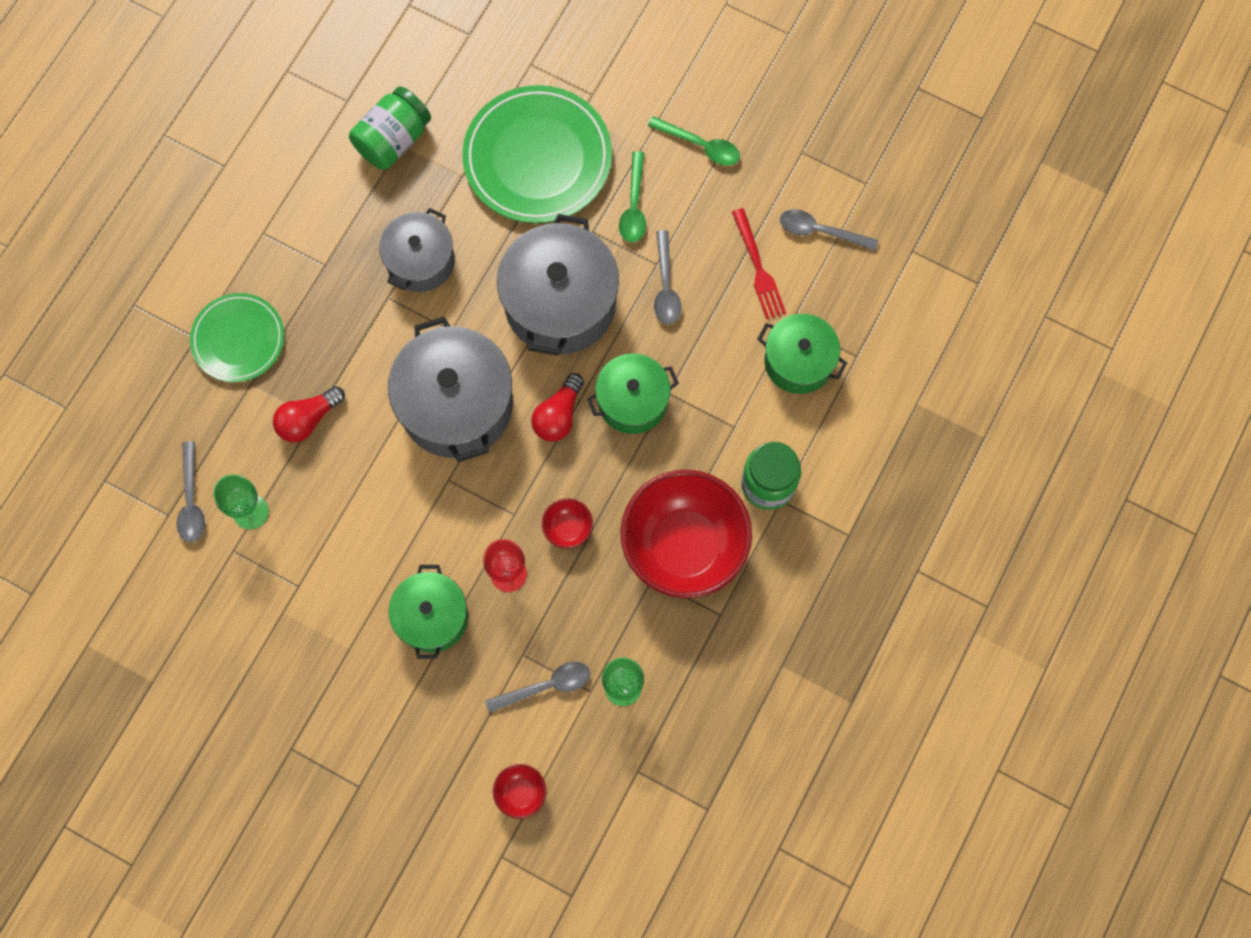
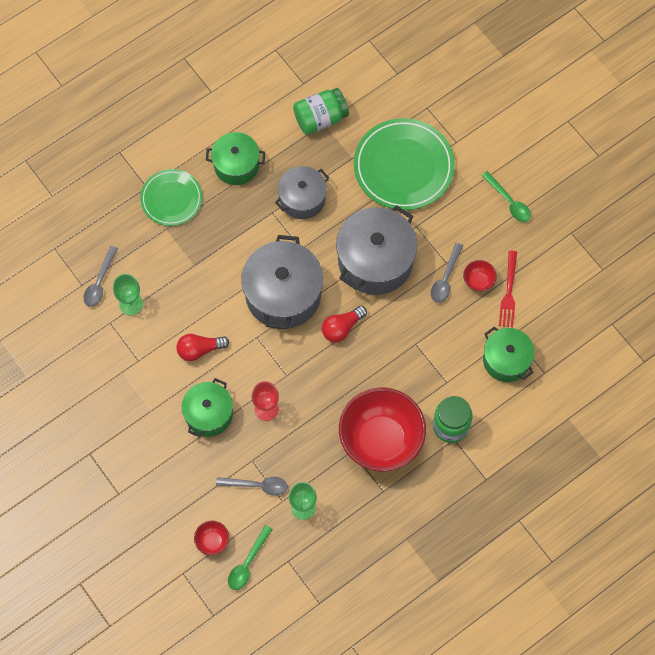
camera: 25 degrees right, 5 degrees down
red light bulb [273,386,345,442] -> red light bulb moved to [176,334,230,361]
red bowl [542,498,593,549] -> red bowl moved to [463,260,497,292]
green pot [587,353,679,434] -> green pot moved to [206,132,265,185]
green spoon [619,151,646,242] -> green spoon moved to [228,525,273,590]
grey spoon [780,209,878,251] -> none

